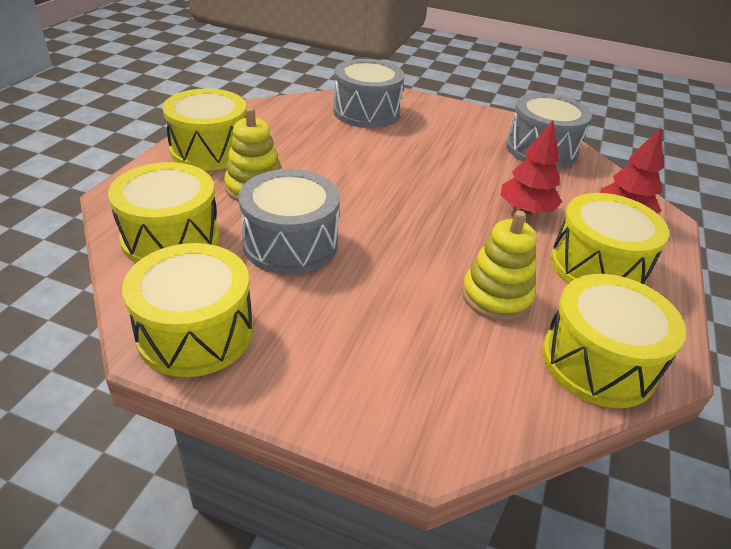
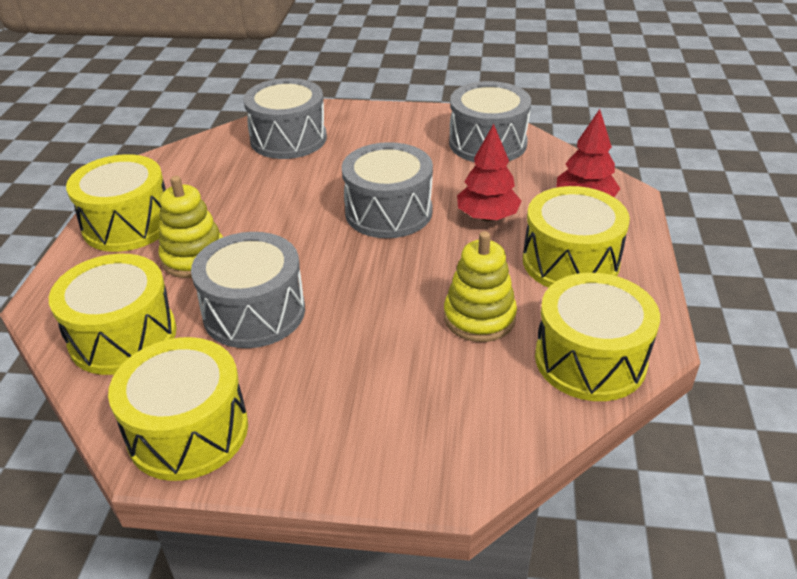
camera: 10 degrees left, 0 degrees up
none -> grey drum [342,142,433,238]

